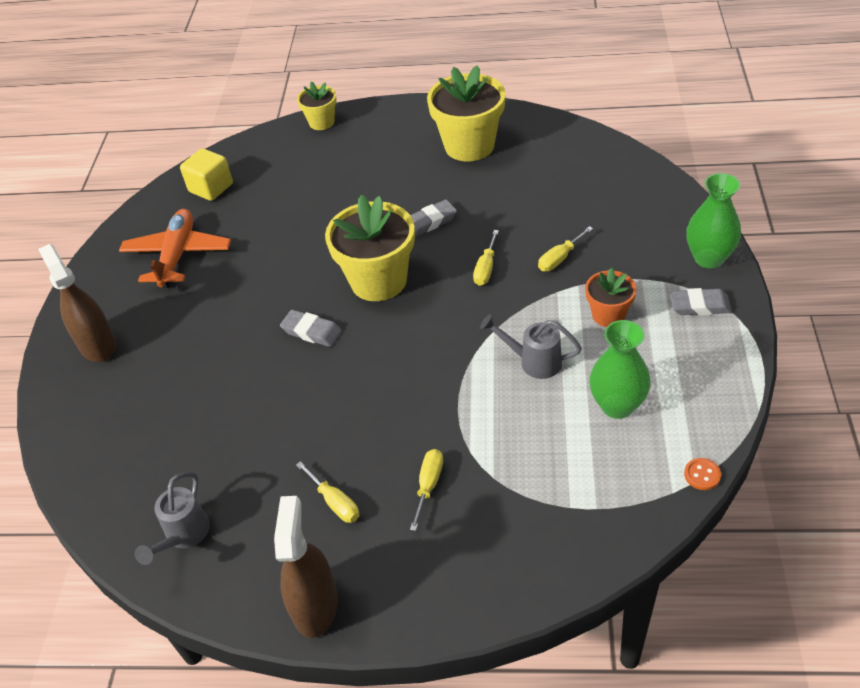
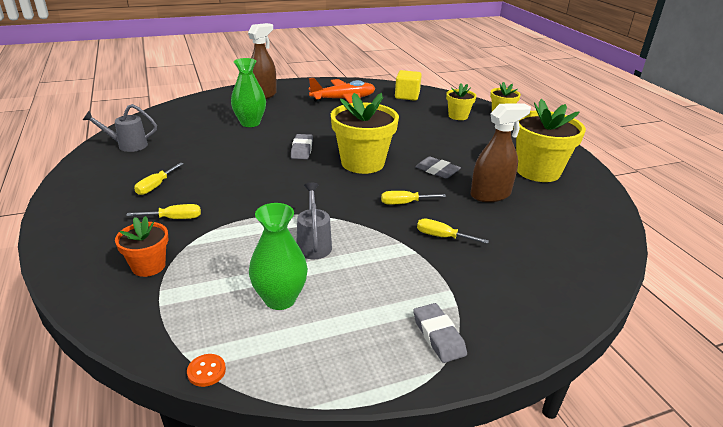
camera: 60 degrees right, 15 degrees down
brown spray bottle [274,496,338,638] -> brown spray bottle moved to [471,103,531,202]
orange flower pot [585,268,636,327] -> orange flower pot moved to [115,216,168,277]
green vase [686,173,741,268] -> green vase moved to [231,58,266,127]
none -> yellow flower pot [446,83,476,120]

